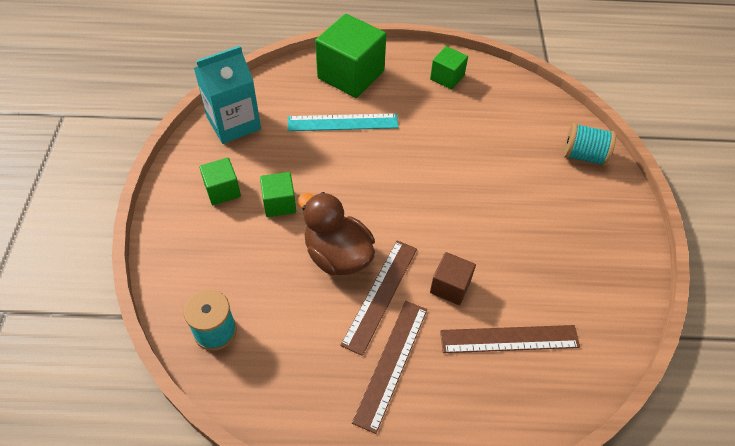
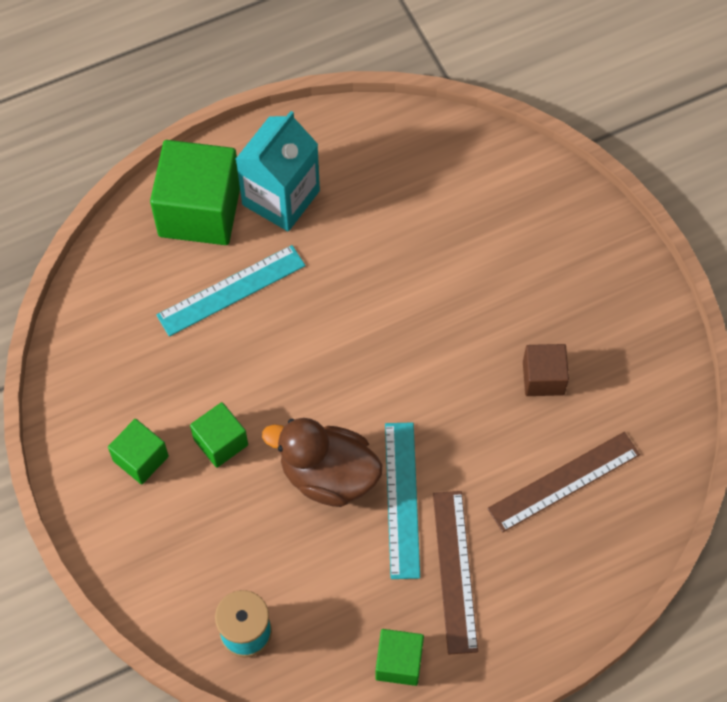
camera: 25 degrees left, 10 degrees up
turquoise carton [194,46,261,144] -> turquoise carton moved to [236,111,320,232]
brown ruler [340,240,417,356] -> turquoise ruler [385,422,420,579]
green cube [430,46,468,90] -> green cube moved to [375,629,424,686]
brown cube [430,252,476,305] -> brown cube moved to [523,344,569,396]
turquoise spool [563,123,616,166] -> none

